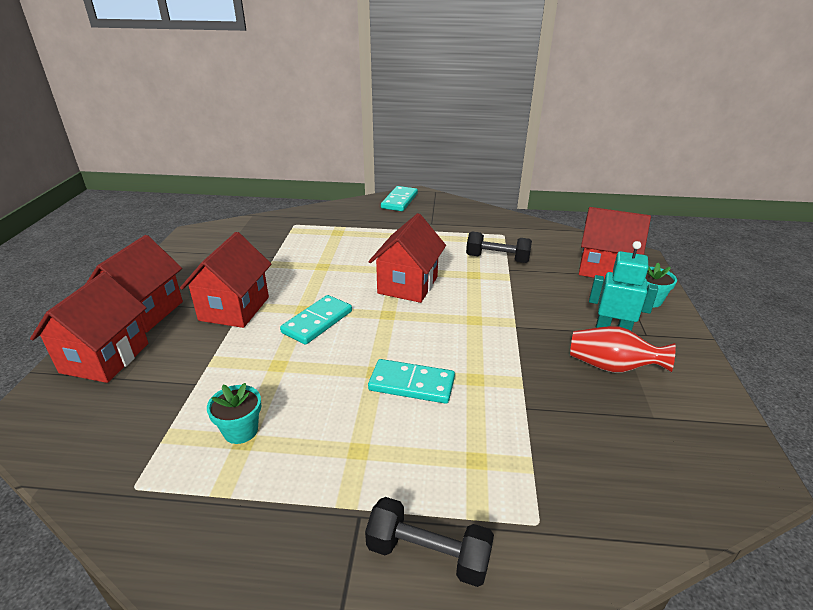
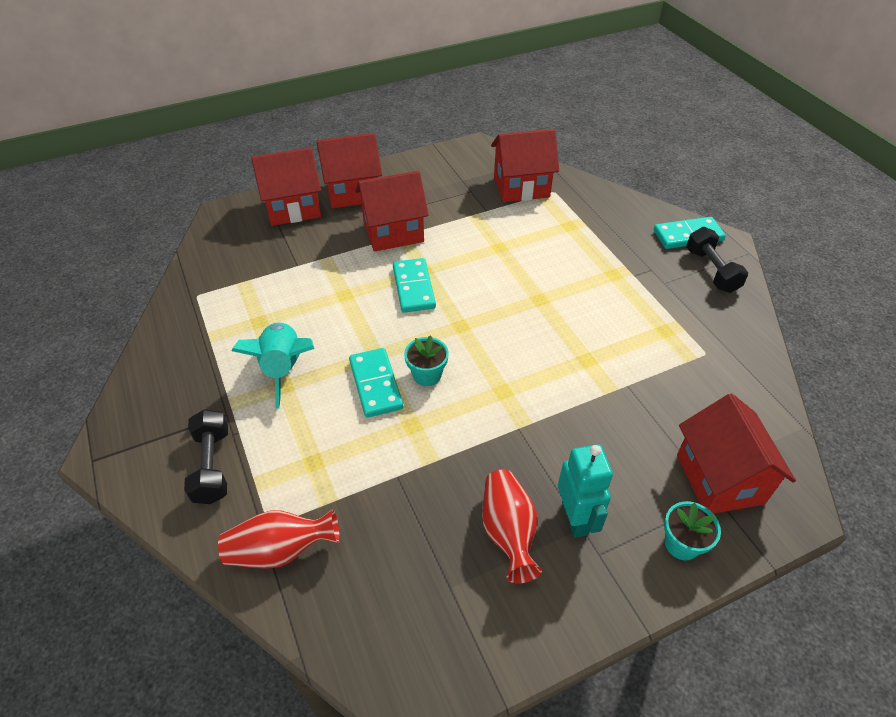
camera: 60 degrees right, 15 degrees up
turquoise flower pot [207,383,261,444] -> turquoise flower pot moved to [404,335,449,386]
turquoise domino [280,295,352,345] -> turquoise domino turned 75 degrees clockwise [393,258,436,313]
red house [369,213,446,303] -> red house moved to [491,129,559,202]
black dumbbell [466,232,532,263] -> black dumbbell moved to [686,227,748,293]
none -> red vase [218,509,340,569]
none -> turquoise rocket [231,323,315,409]

